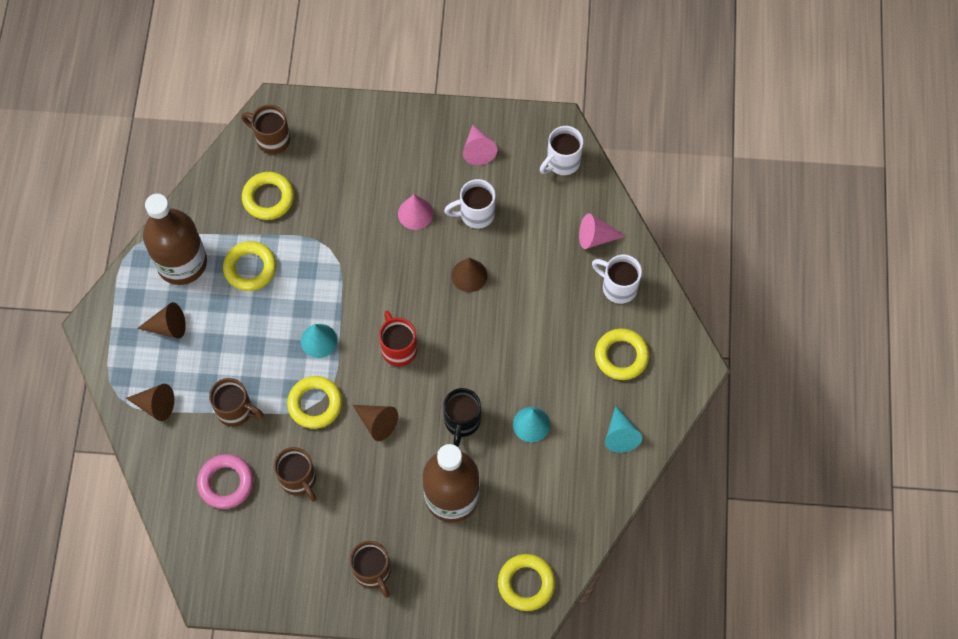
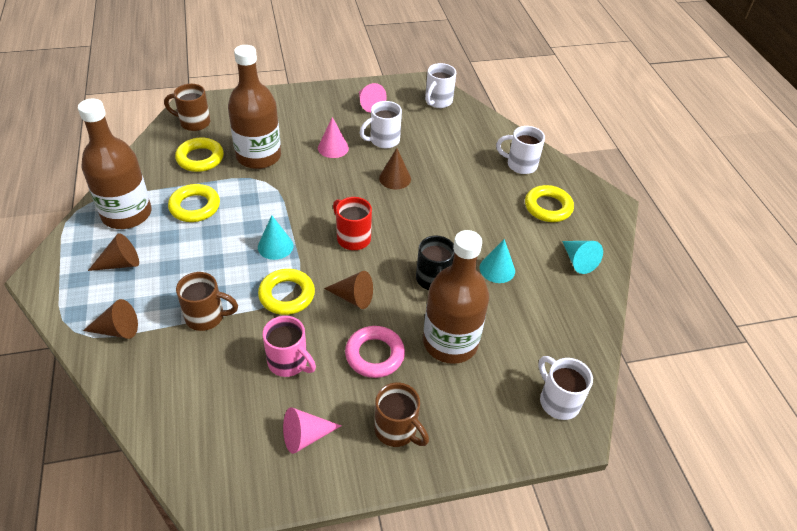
camera: 20 degrees left, 20 degrees down
pink ring [197,454,253,509] -> pink ring moved to [345,326,405,378]
brown mug [274,447,316,502] -> pink mug [263,316,316,377]
yellow ring [498,554,556,611] -> white mug [539,356,593,420]
pink cone [579,213,626,249] -> pink cone moved to [283,407,341,454]
none -> brown bottle [228,45,281,169]

